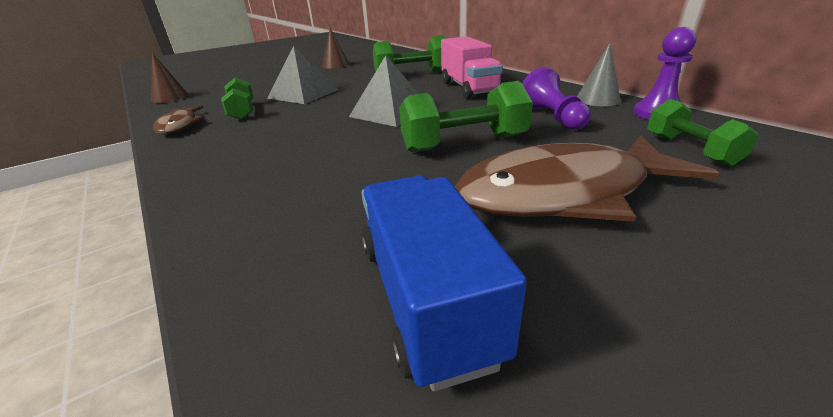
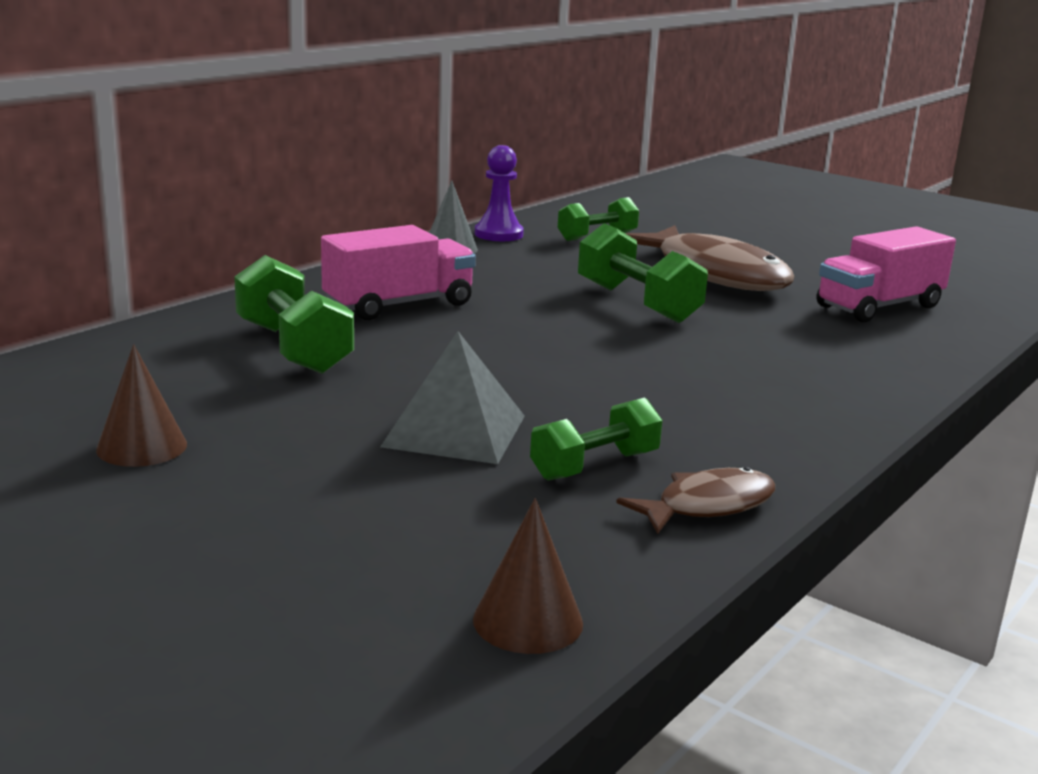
camera: 110 degrees left, 10 degrees down
grey pyramid [349,56,419,127] -> none
blue truck [362,176,527,392] -> pink truck [817,226,956,322]
purple pawn [522,67,591,130] -> none

